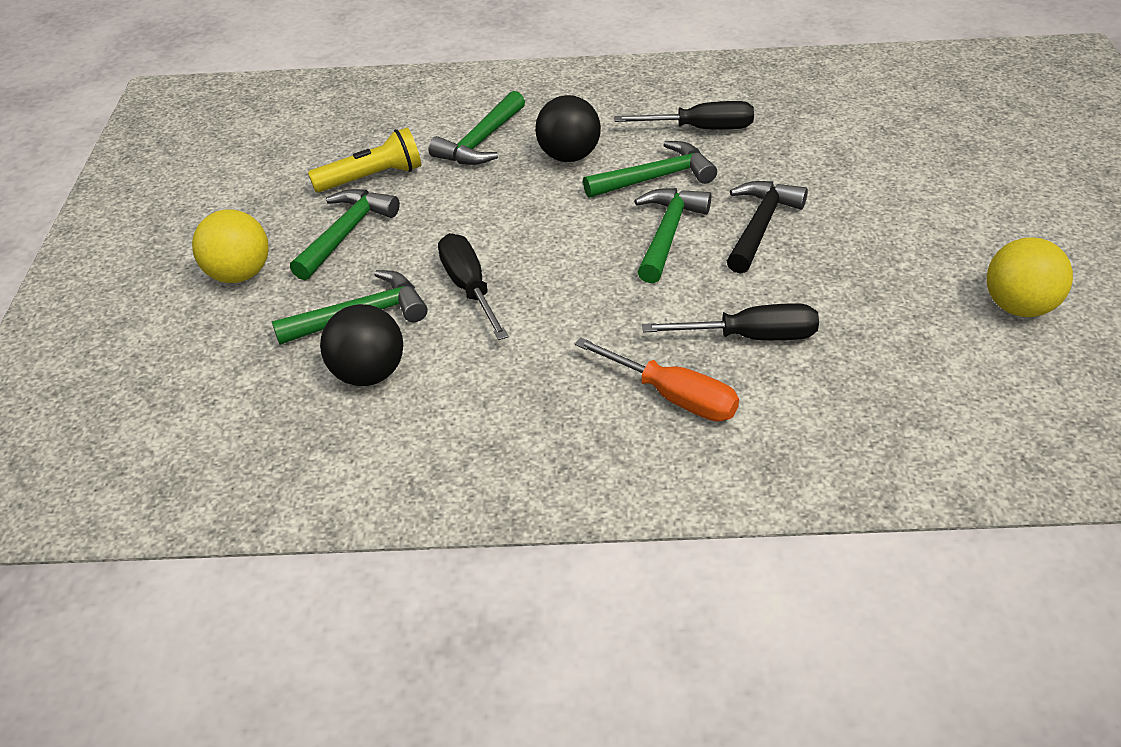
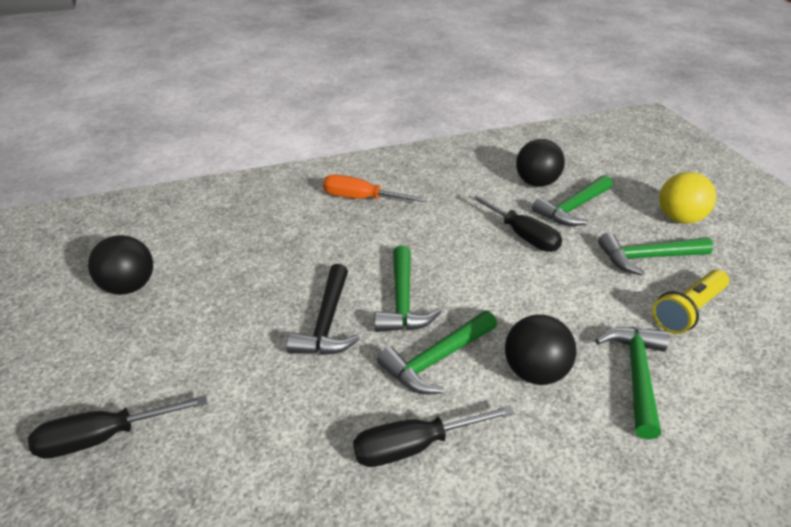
camera: 160 degrees right, 5 degrees down
green hammer [290,189,400,280] -> green hammer turned 75 degrees clockwise [598,232,713,276]
black screwdriver [642,303,819,340] -> black screwdriver moved to [28,395,207,459]
yellow ball [987,237,1073,317] -> black ball [88,235,153,295]

